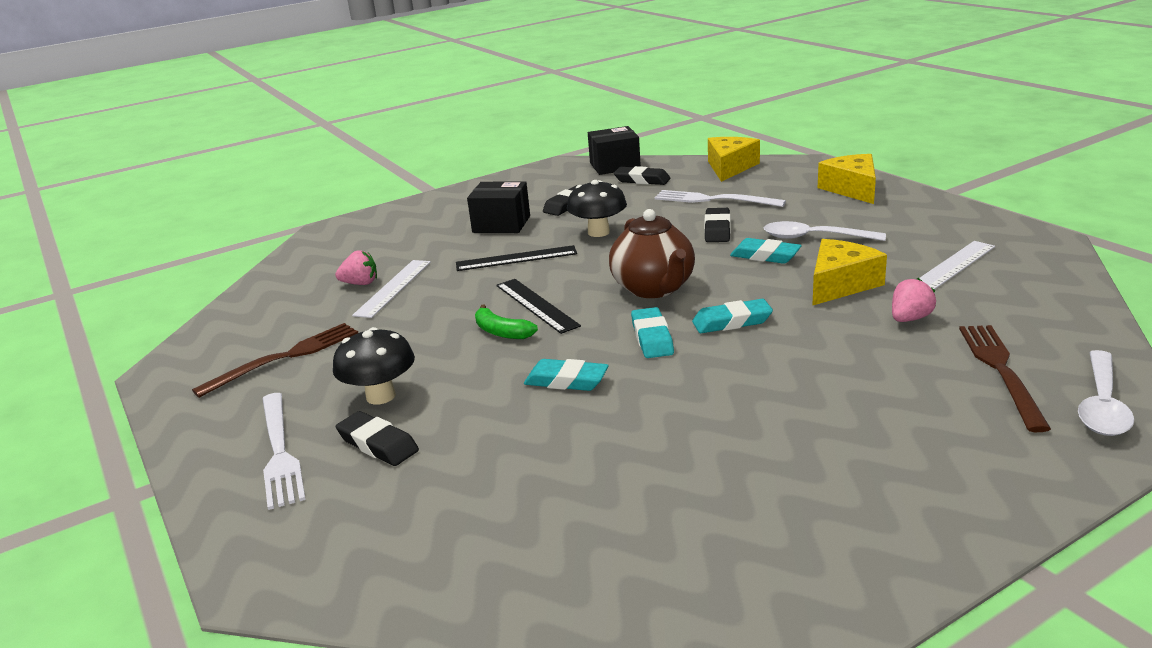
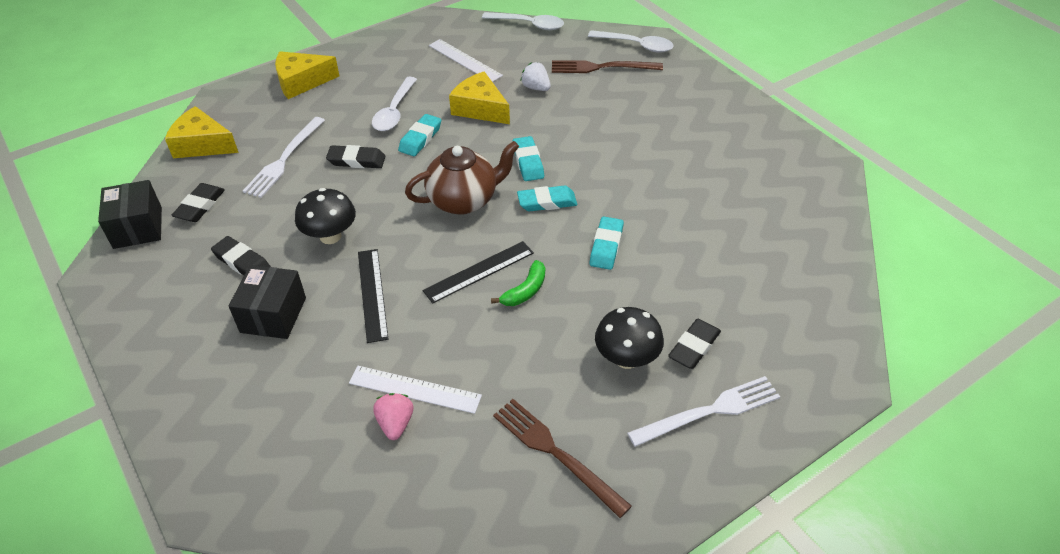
camera: 95 degrees left, 20 degrees up
pink strawberry [892,278,936,322] -> white strawberry [520,62,551,91]
none -> white spoon [482,12,564,30]

